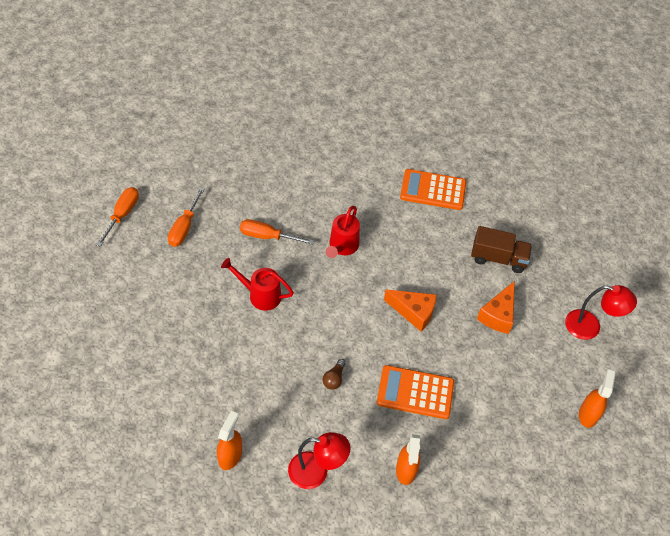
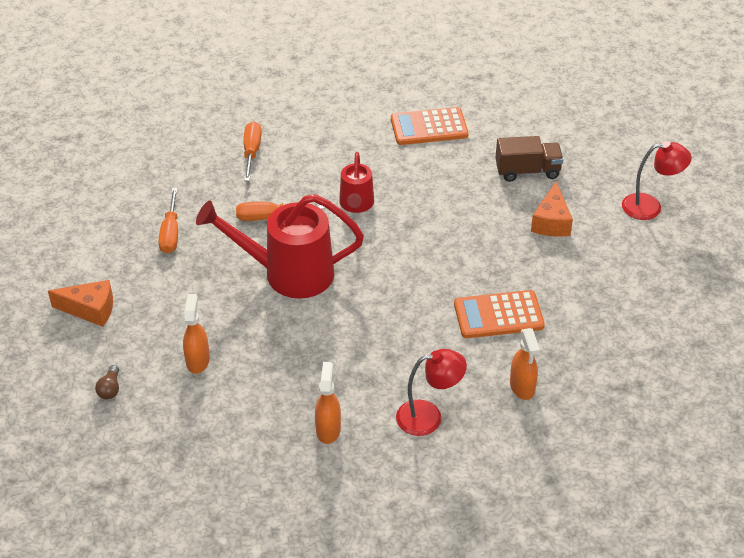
camera: 15 degrees left, 10 degrees down
orange screwdriver [96,187,139,247] -> orange screwdriver moved to [244,121,262,181]
red watering can [221,258,294,311] -> red watering can [196,194,364,299], size x1.83
brown light bulb [323,359,346,390] -> brown light bulb moved to [95,365,119,400]
orange cheese [384,290,437,332] -> orange cheese moved to [48,280,113,327]
orange spray bottle [579,369,616,428] -> orange spray bottle moved to [183,294,210,374]

